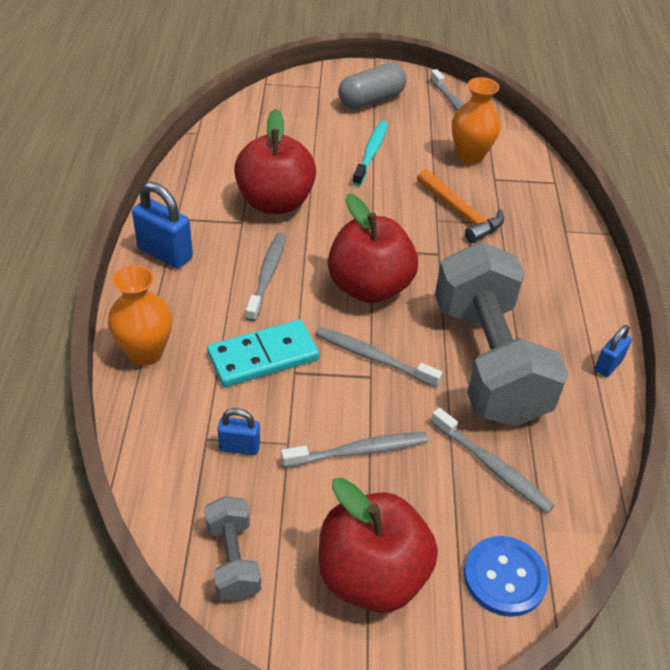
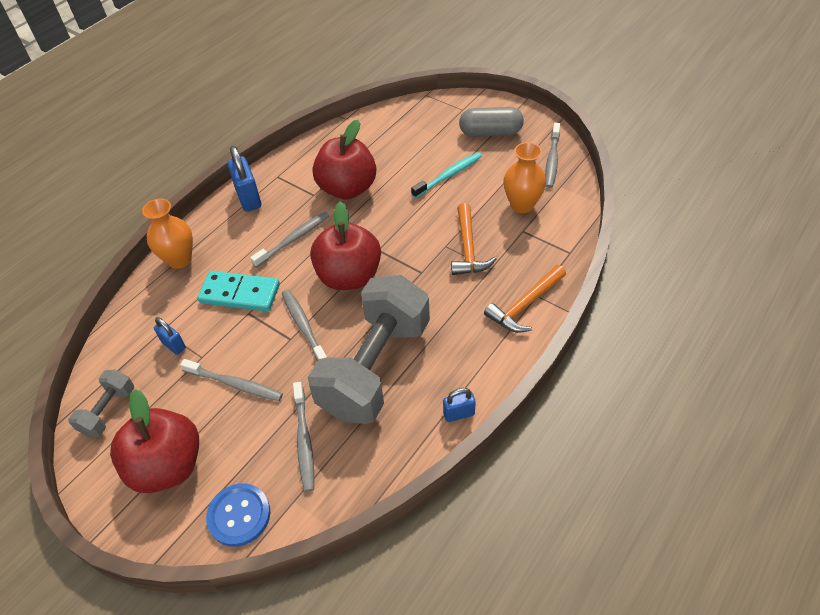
camera: 40 degrees right, 5 degrees up
none -> orange hammer [484,265,566,333]

